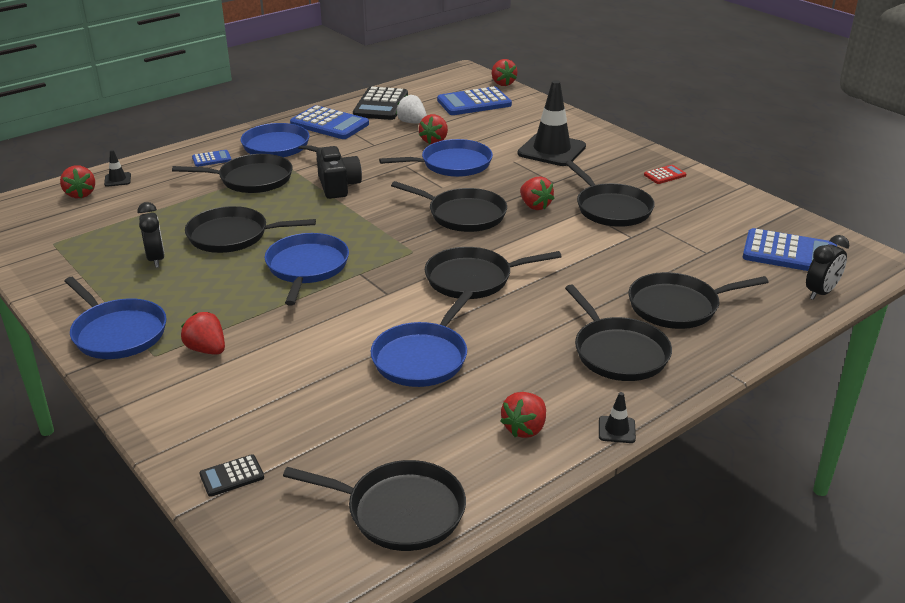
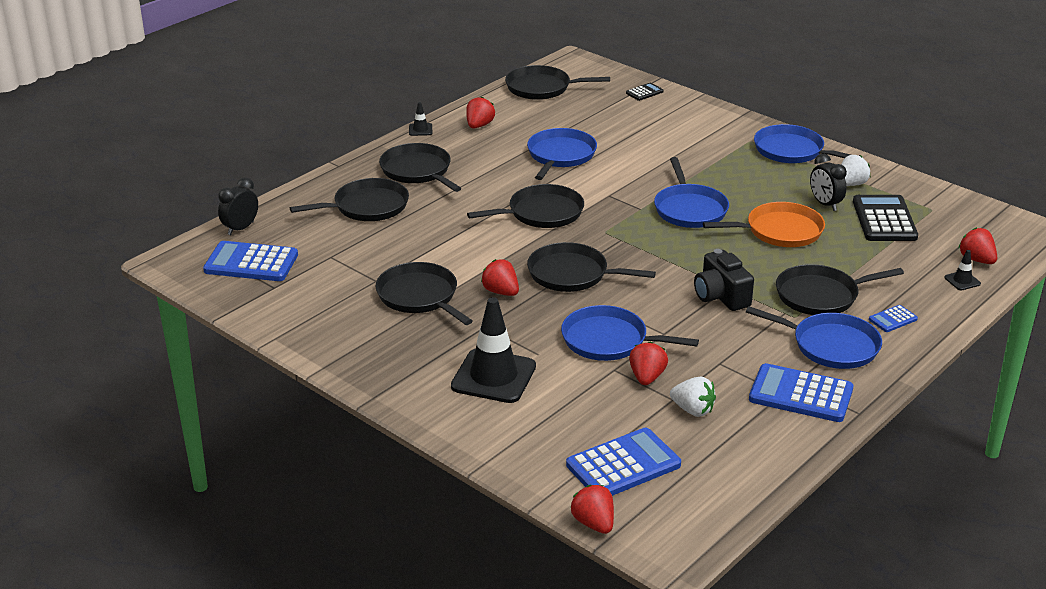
camera: 170 degrees right, 0 degrees up
red strawberry [181,312,225,355] -> none
black pan [185,206,316,253] -> orange pan [703,202,825,247]
black calculator [353,87,408,120] -> black calculator moved to [853,195,918,241]
blue pan [379,139,493,177] -> blue pan turned 45 degrees clockwise [561,305,699,361]
red calculator [644,165,686,184] -> none
none -> white strawberry [841,155,870,186]

